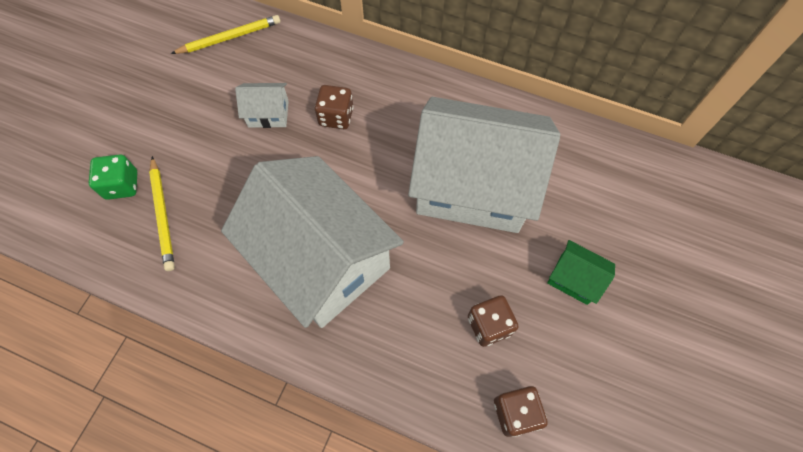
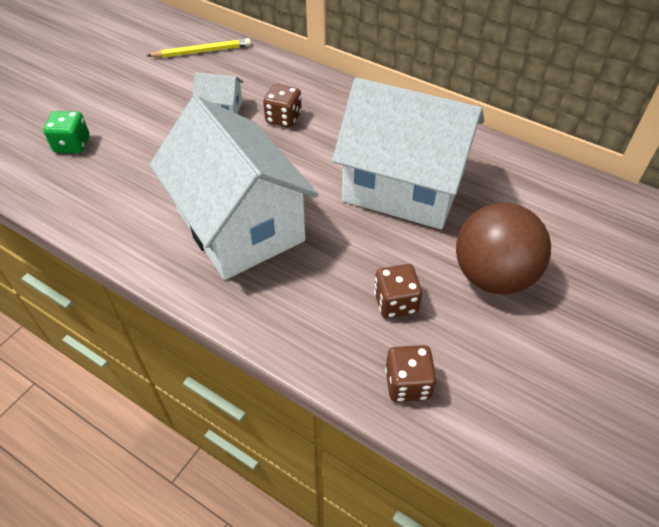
camera: 10 degrees right, 15 degrees down
yellow pencil [149,156,175,271] -> none
green house [547,240,615,305] -> brown ball [456,203,551,295]

